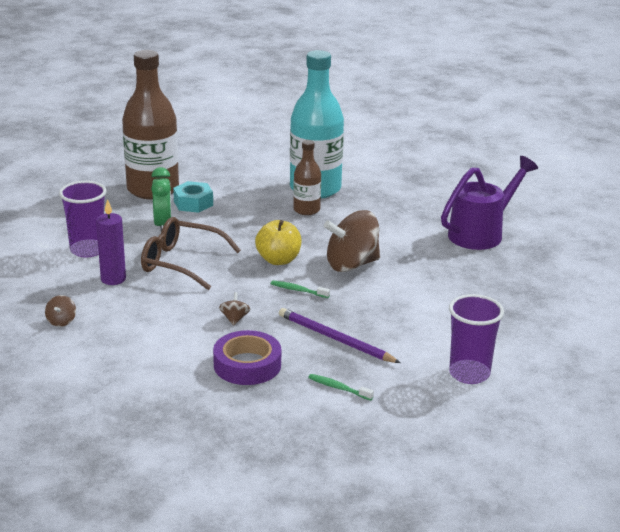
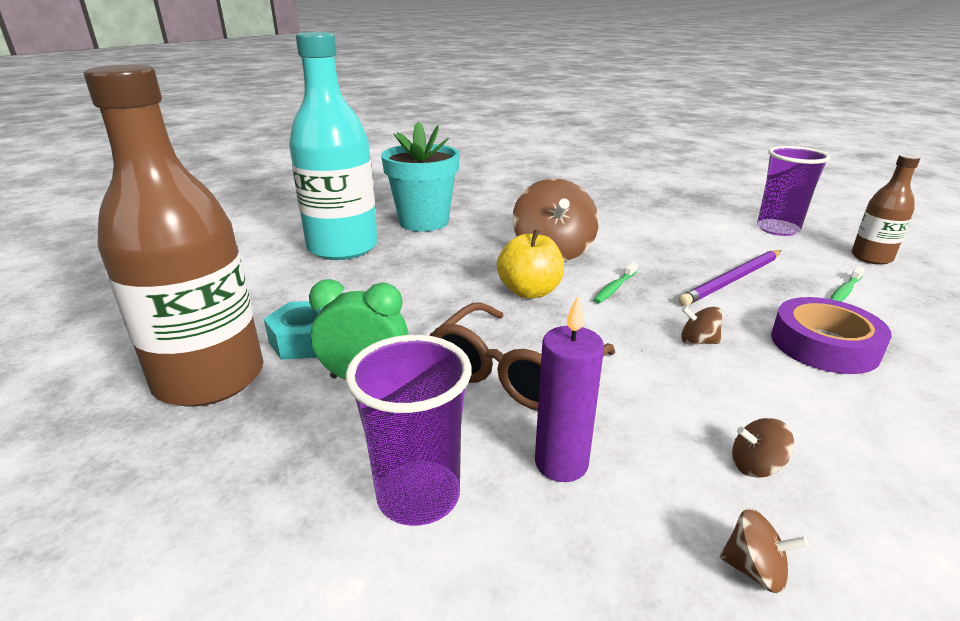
camera: 75 degrees left, 0 degrees up
brown bottle [293,140,321,215] -> brown bottle moved to [851,154,920,265]
purple watering can [441,156,538,250] -> none
none -> turquoise flower pot [381,122,460,231]
none -> brown spinning top [732,418,794,478]

